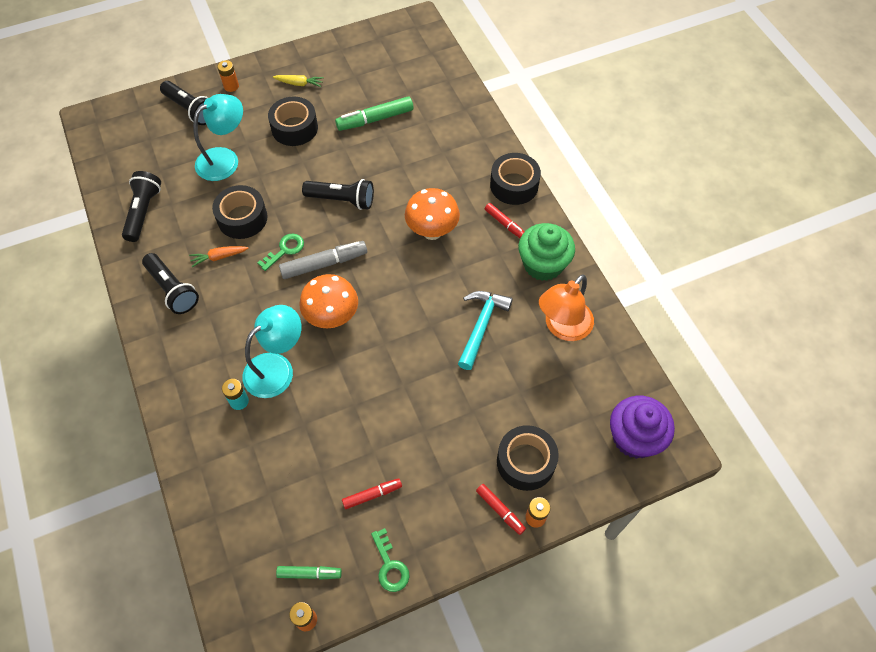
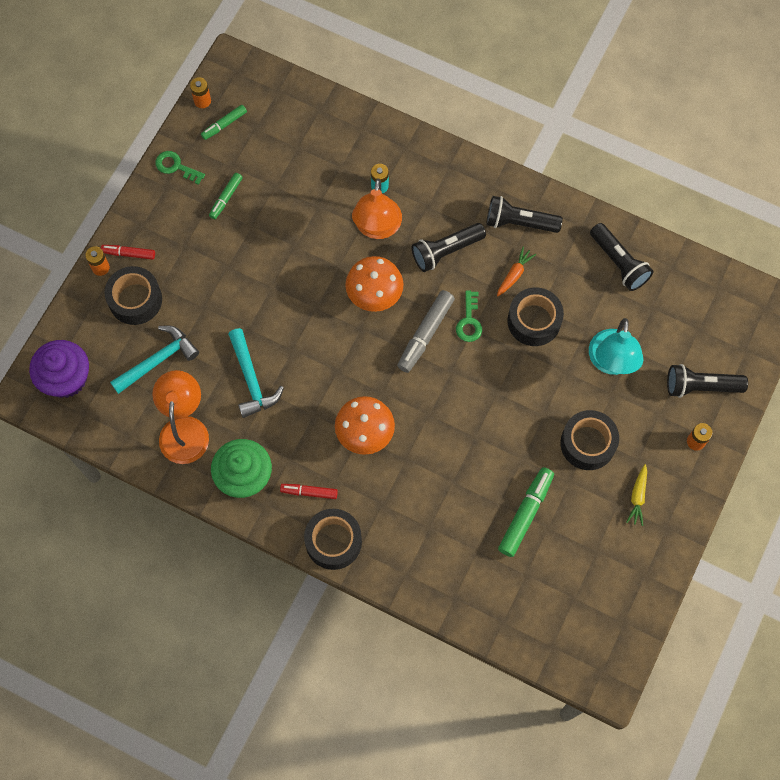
camera: 140 degrees right, 10 degrees up
turquoise lamp [243,305,301,398] -> orange lamp [352,178,402,239]
yellow carrot [273,75,324,87] -> yellow carrot turned 45 degrees counterclockwise [626,464,647,526]
black flashlight [302,179,374,210] -> black flashlight moved to [412,223,486,272]
red marker [342,478,402,509] -> green marker [209,173,243,219]
none -> turquoise hammer [110,325,199,394]

